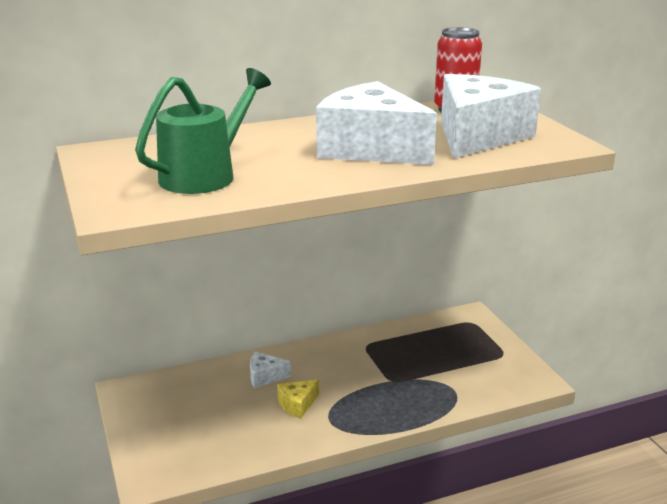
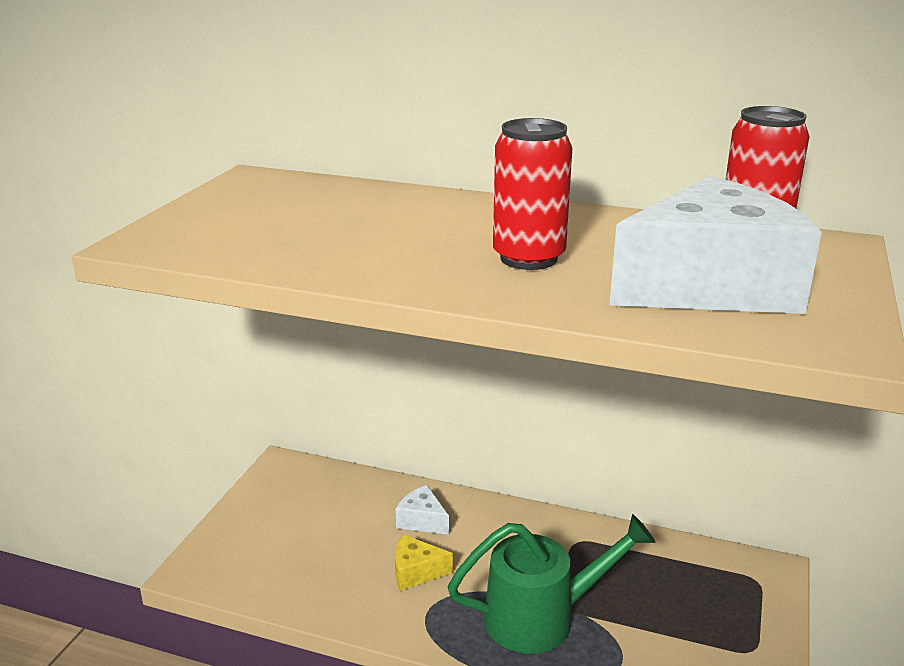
camera: 40 degrees right, 0 degrees up
green watering can [135,68,271,194] -> green watering can moved to [447,514,655,654]
white cheese [316,81,437,165] -> red can [493,118,572,270]

